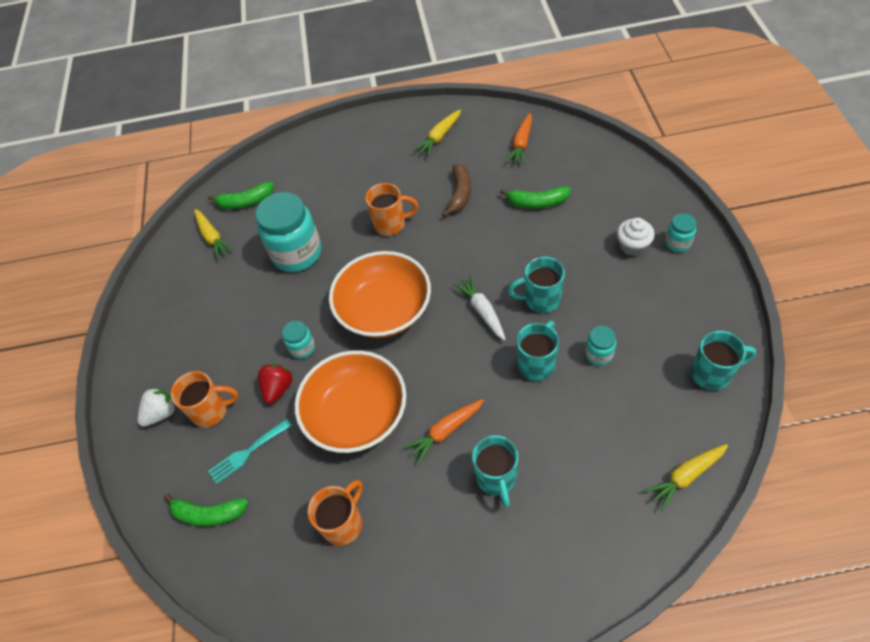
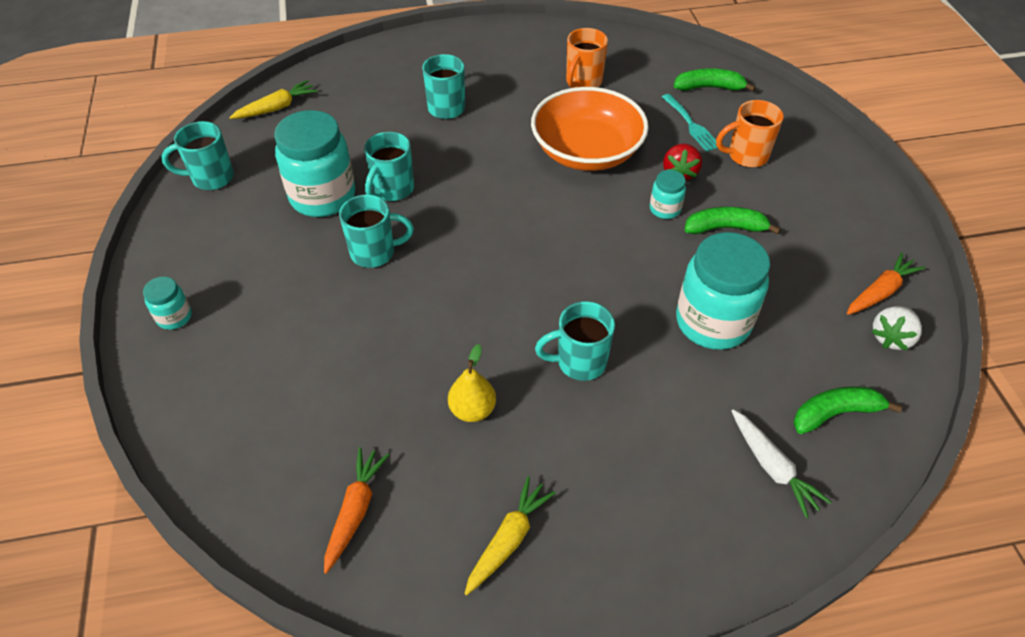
camera: 170 degrees right, 5 degrees down
white strawberry [137,387,177,427] -> white strawberry moved to [871,306,922,350]
yellow carrot [194,209,234,259] -> none
turquoise fork [208,419,292,484] -> turquoise fork turned 105 degrees clockwise [662,94,717,152]
orange bowl [329,251,431,338] -> none
orange mug [365,183,418,236] -> turquoise mug [535,301,615,381]
orange carrot [404,399,484,464] -> orange carrot moved to [847,253,925,315]
brown banana [442,164,471,217] -> yellow pear [448,344,496,422]
white carrot [453,275,506,341] -> white carrot moved to [732,409,831,518]
green banana [500,186,571,209] -> green banana moved to [685,207,781,235]
turquoise jar [585,326,616,366] -> turquoise jar [274,110,355,217], size x2.13
white cupcake [617,218,655,256] -> none

